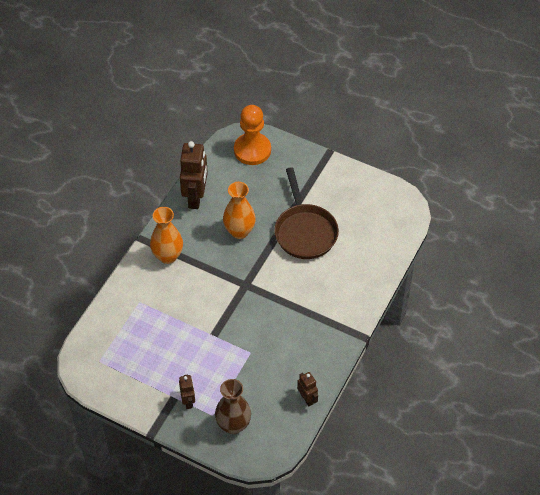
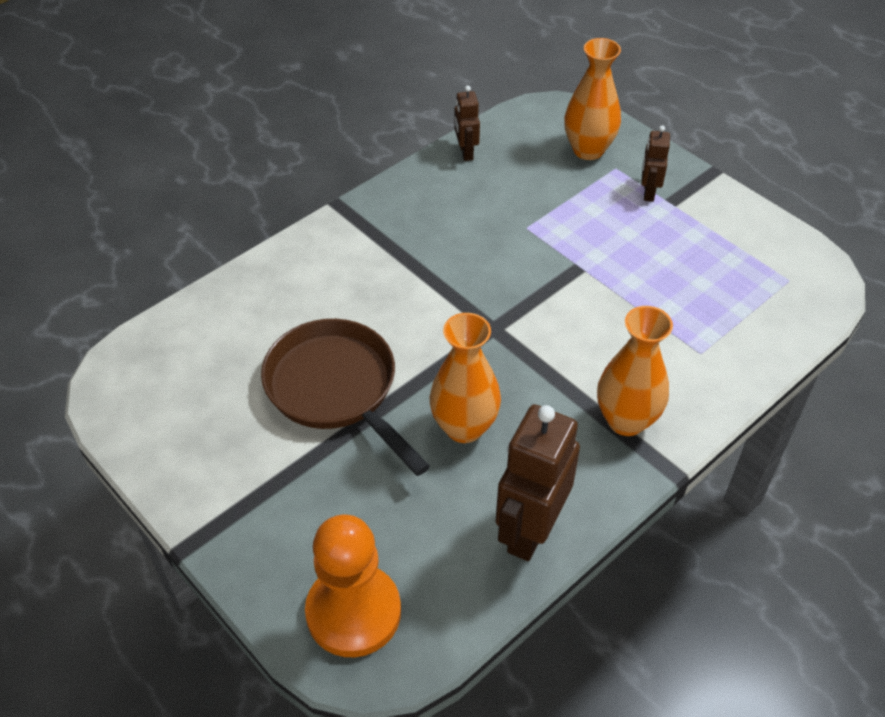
camera: 160 degrees left, 5 degrees down
brown vase [215,379,251,434] -> orange vase [564,38,621,160]
brown pan [274,167,339,259] -> brown pan turned 45 degrees counterclockwise [261,319,430,476]

